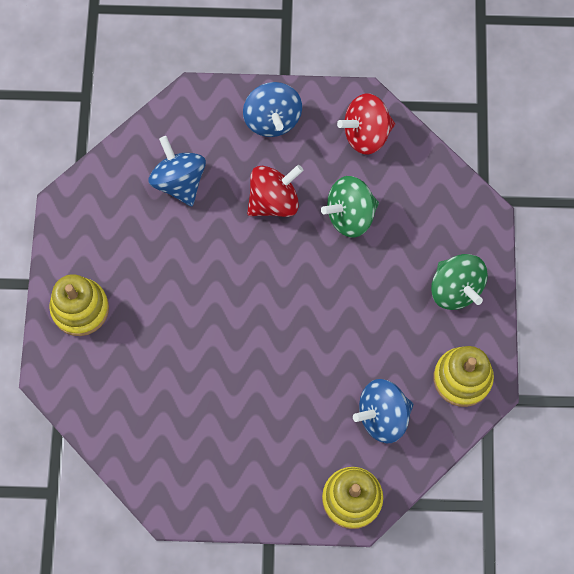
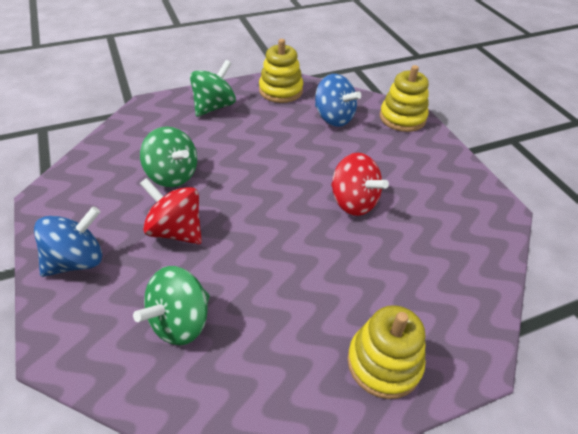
camera: 115 degrees left, 25 degrees down
blue spinning top [149,136,206,206] -> green spinning top [133,266,210,345]
red spinning top [337,93,395,155] -> red spinning top moved to [331,153,389,216]

